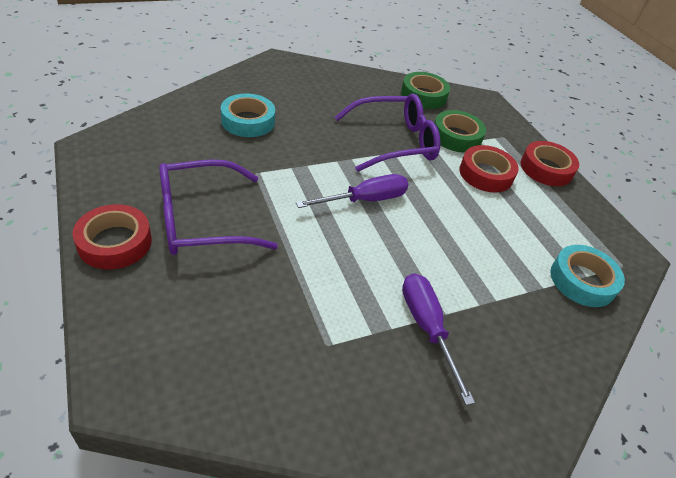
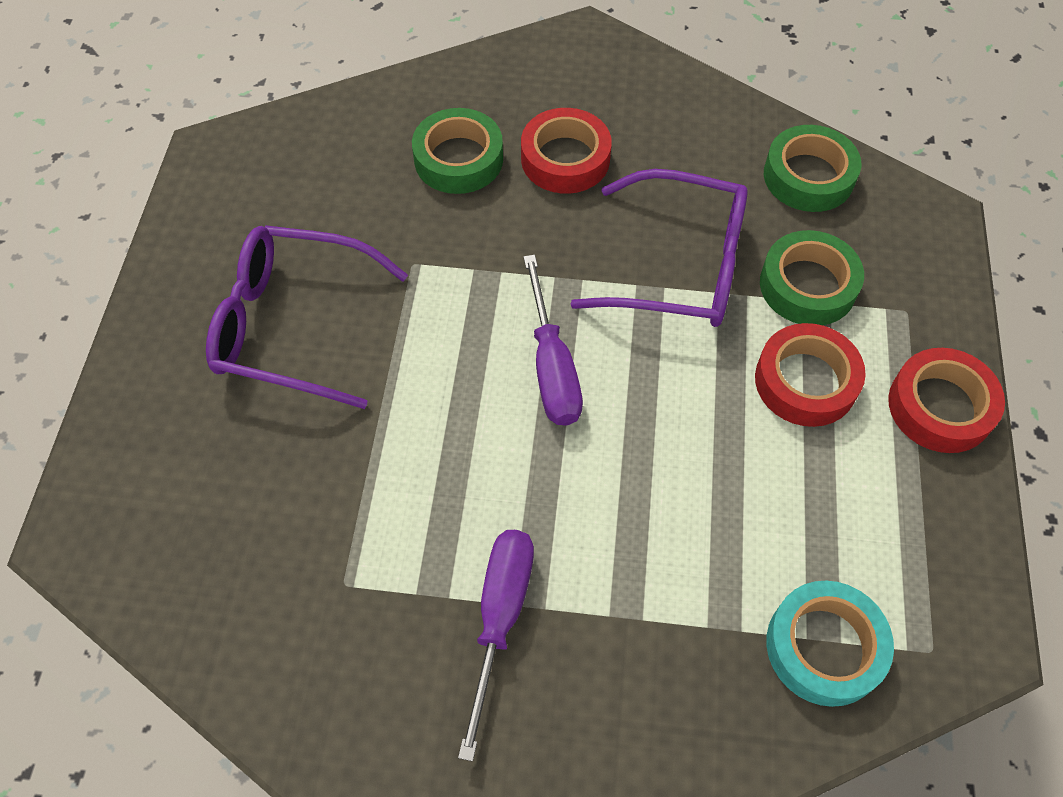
camera: 35 degrees right, 15 degrees up
red tape [72,204,152,270] -> red tape moved to [521,108,612,194]
turquoise tape [221,93,275,137] -> green tape [412,108,503,194]
purple screwdriver [296,174,408,208] -> purple screwdriver turned 75 degrees clockwise [524,255,583,426]

